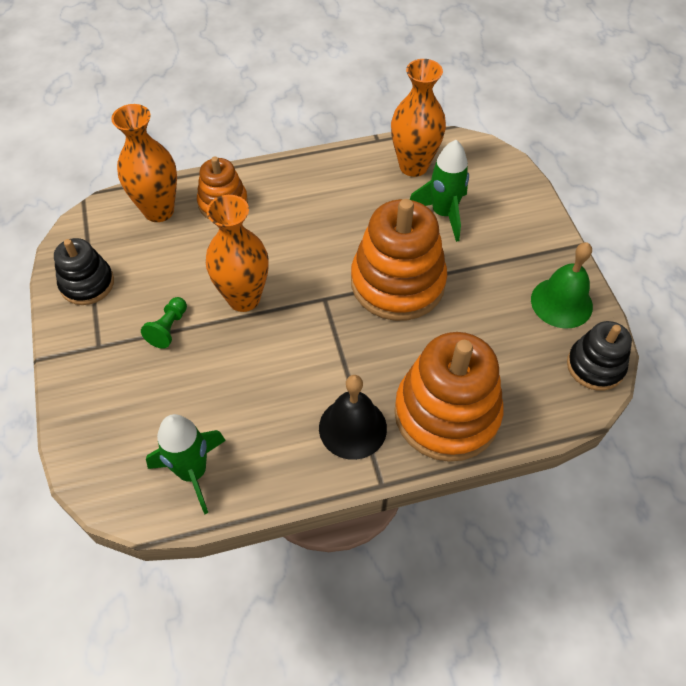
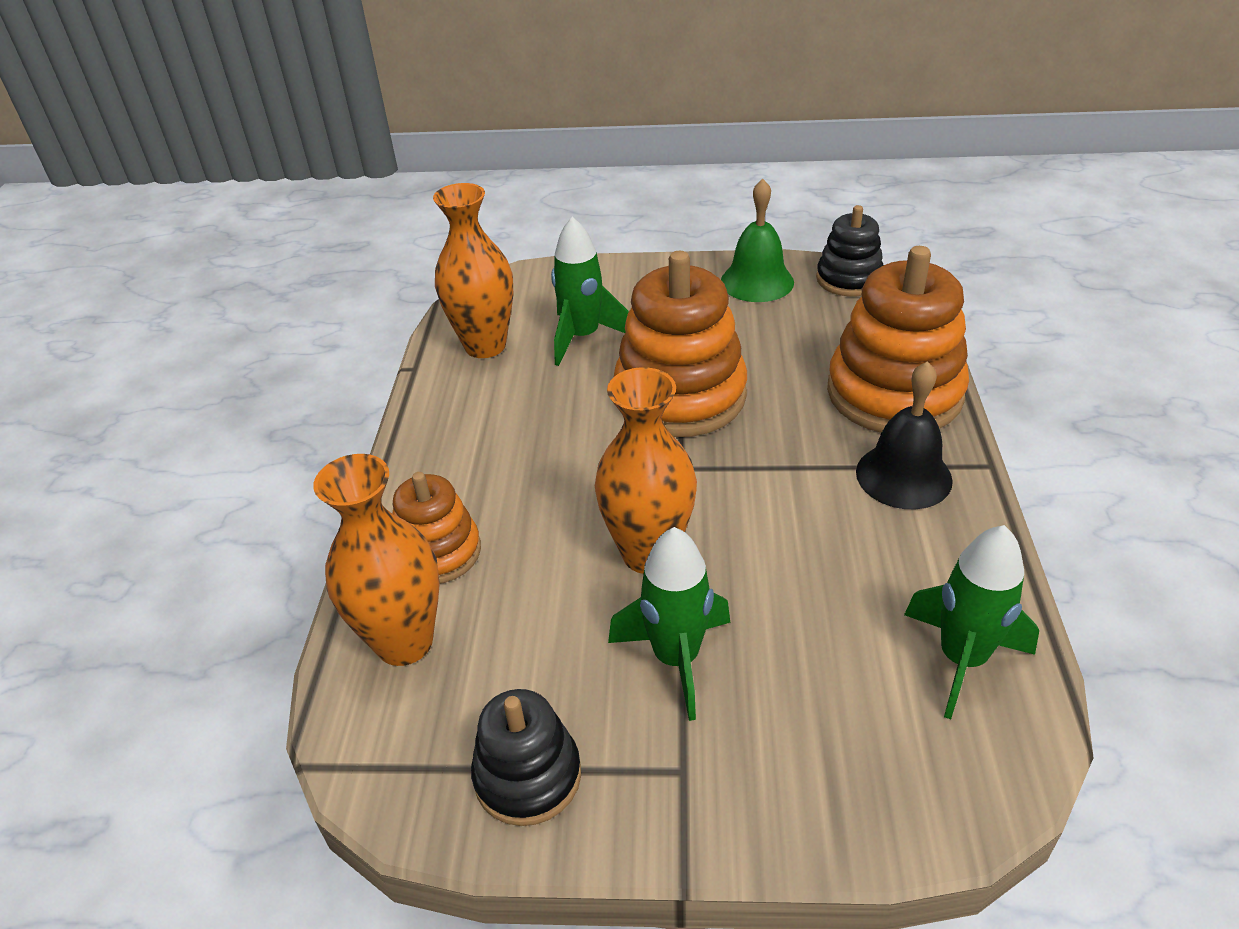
camera: 70 degrees left, 15 degrees down
green pawn [141,297,187,349] -> green rocket [608,527,730,721]

